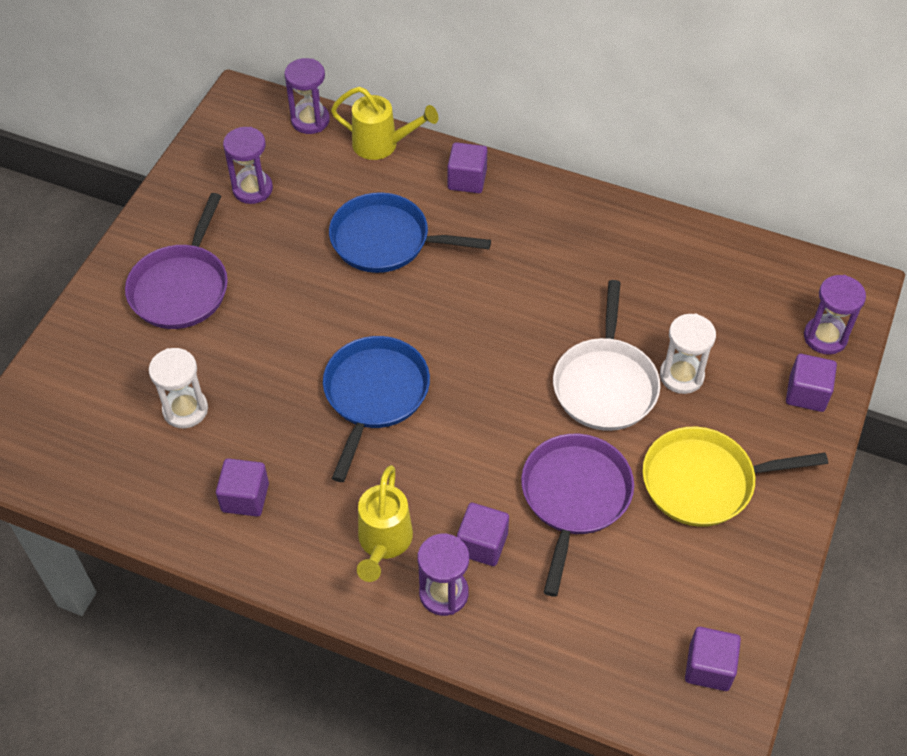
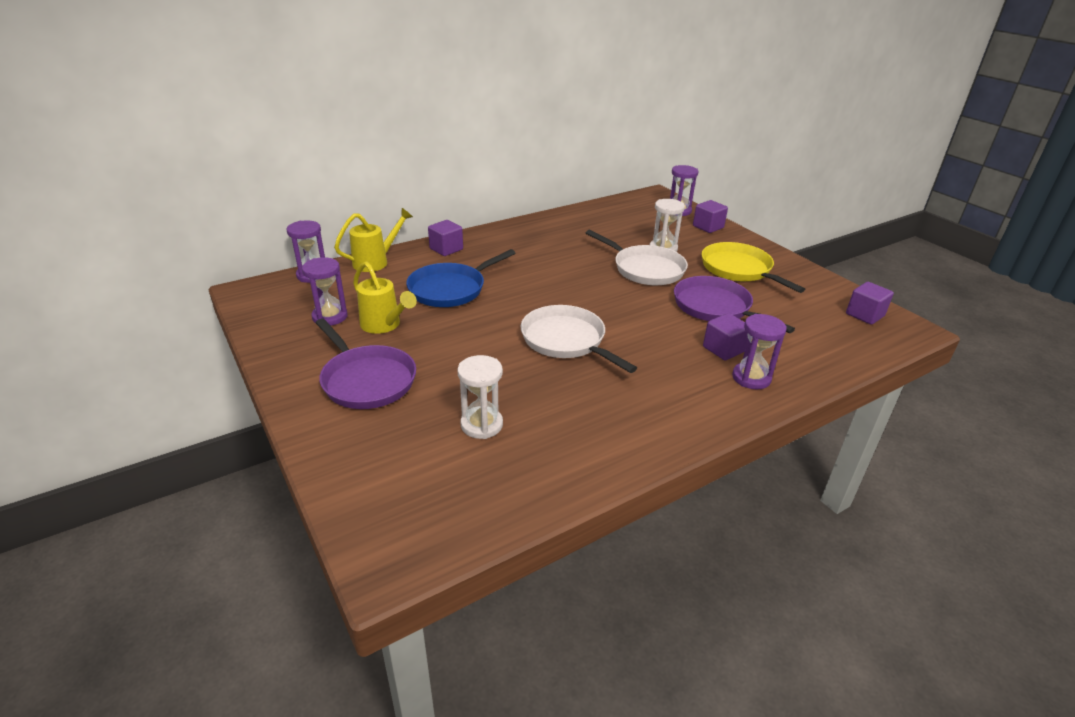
camera: 55 degrees left, 20 degrees down
purple cube [216,458,269,517] -> none
blue pan [323,336,430,482] -> white pan [521,305,637,373]
yellow watering can [357,465,413,582] -> yellow watering can moved to [353,261,417,334]
yellow pan [642,427,828,527] -> yellow pan turned 120 degrees clockwise [701,242,805,293]

